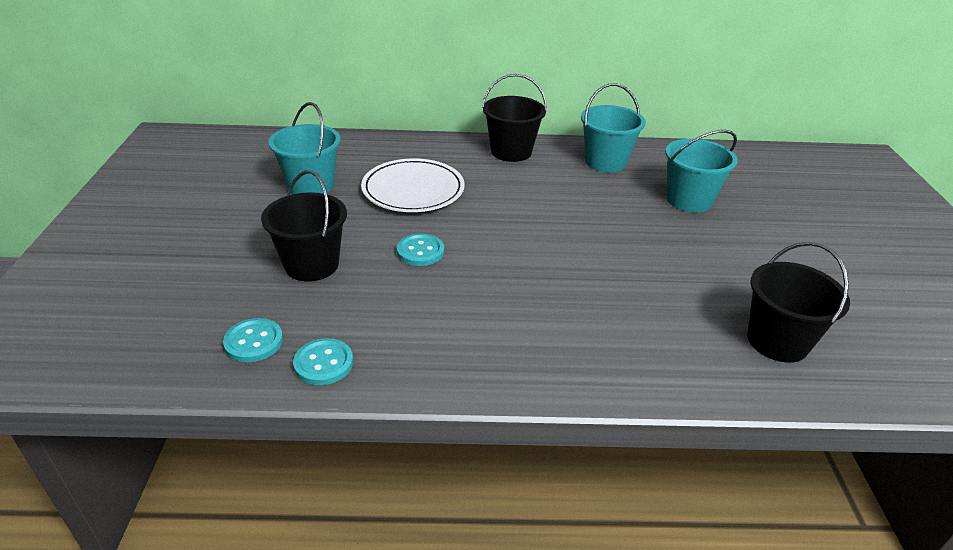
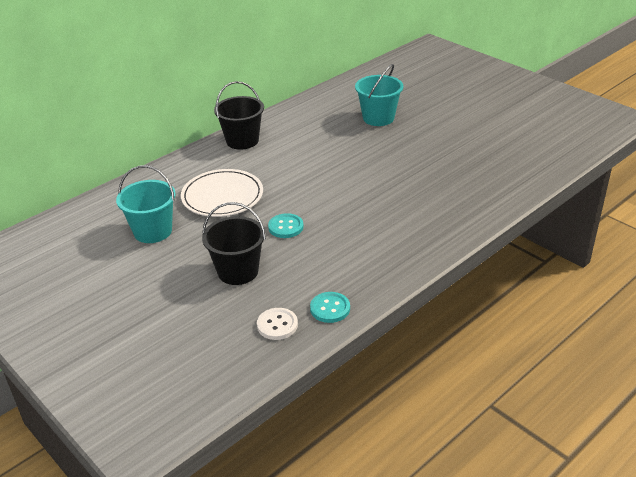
camera: 40 degrees left, 0 degrees up
turquoise button [223,318,283,362] -> white button [257,308,298,340]
turquoise bucket [581,84,646,172] -> none
black bucket [747,242,850,363] -> none

